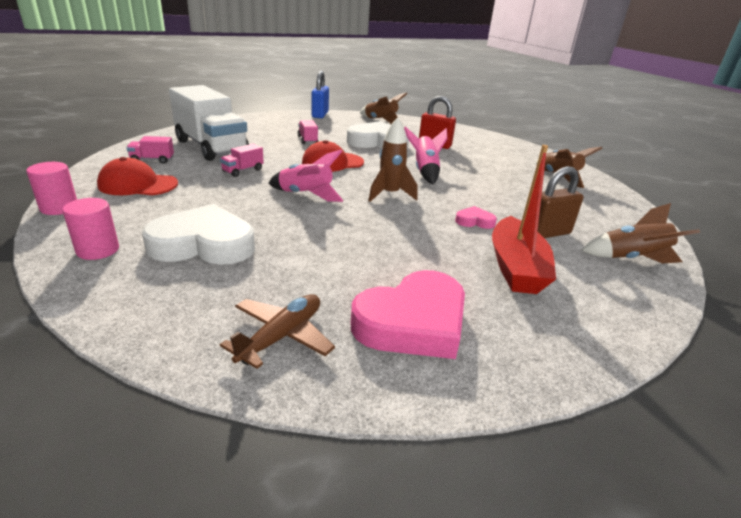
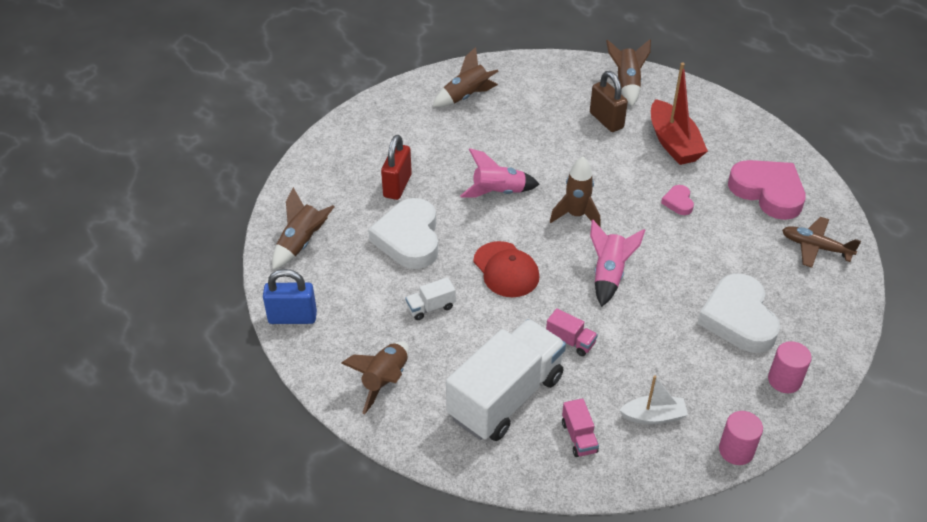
camera: 95 degrees left, 15 degrees up
red cap [97,157,178,195] -> white boat [619,376,688,424]
pink truck [298,120,318,144] -> white truck [405,277,456,320]
pink heart [455,206,497,229] -> pink heart moved to [661,185,694,215]
red boat [492,145,556,294] -> red boat turned 75 degrees clockwise [651,63,708,165]
none -> brown rocket [341,341,409,414]

